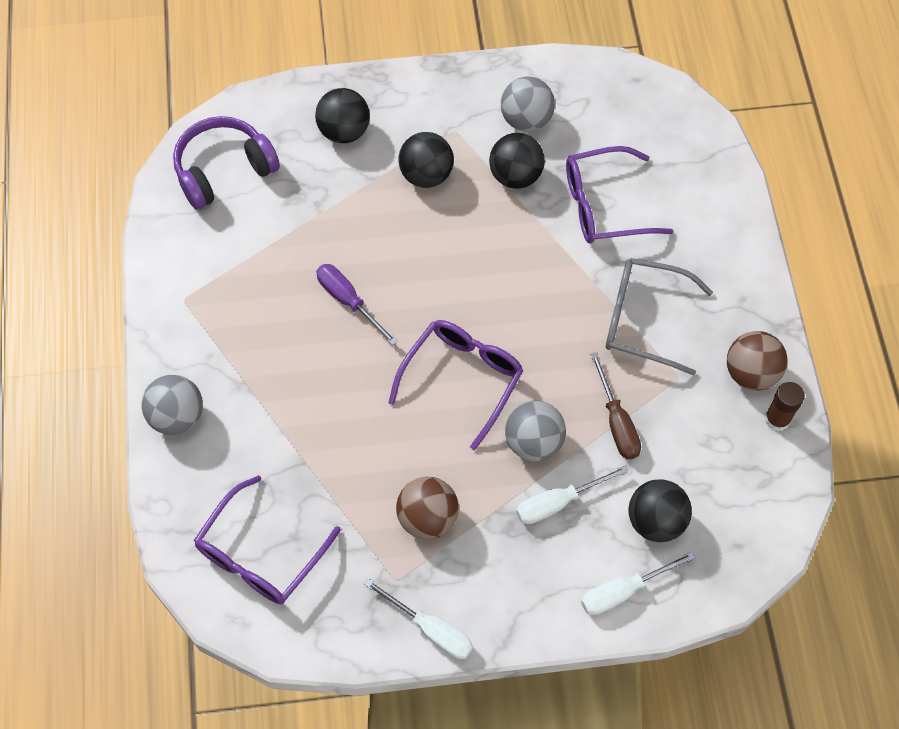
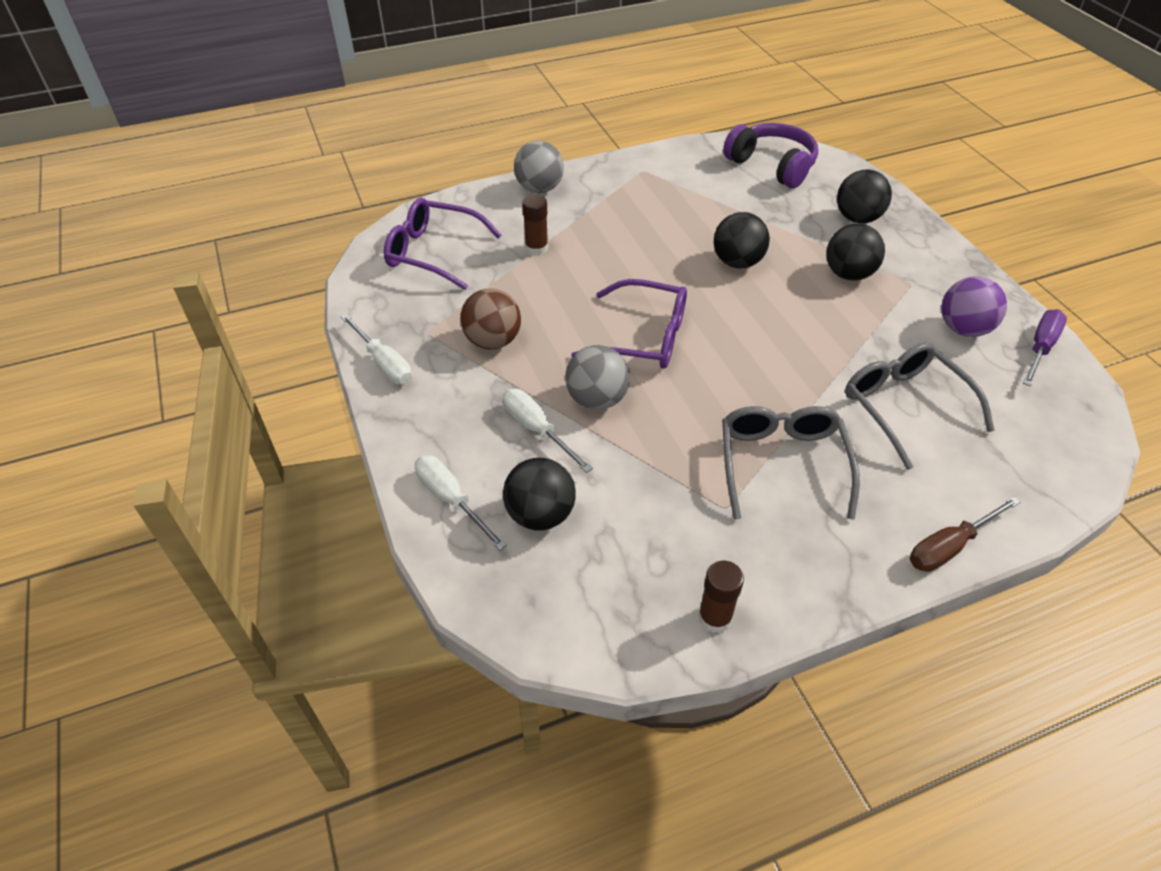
camera: 75 degrees right, 15 degrees down
purple screwdriver [316,264,398,346] -> purple screwdriver moved to [1023,309,1067,386]
white screwdriver [364,579,473,659] -> white screwdriver turned 60 degrees counterclockwise [341,314,412,385]
black ball [489,133,545,189] -> black ball moved to [714,212,770,269]
grey ball [501,77,555,132] -> purple ball [942,276,1007,337]
purple glasses [566,146,674,243] -> grey glasses [845,343,995,470]
brown screwdriver [590,352,641,459] -> brown screwdriver moved to [910,496,1020,572]
brown ball [727,331,788,391] -> none
none -> brown glue stick [522,194,548,256]

